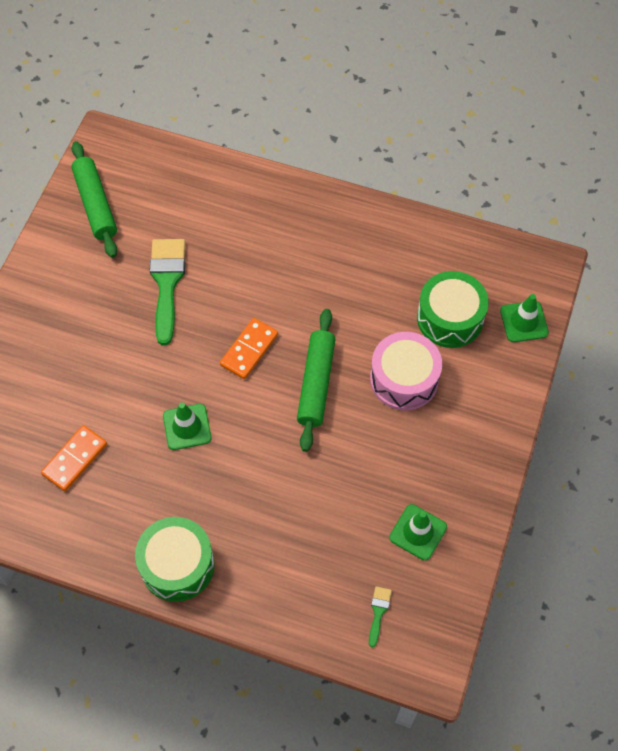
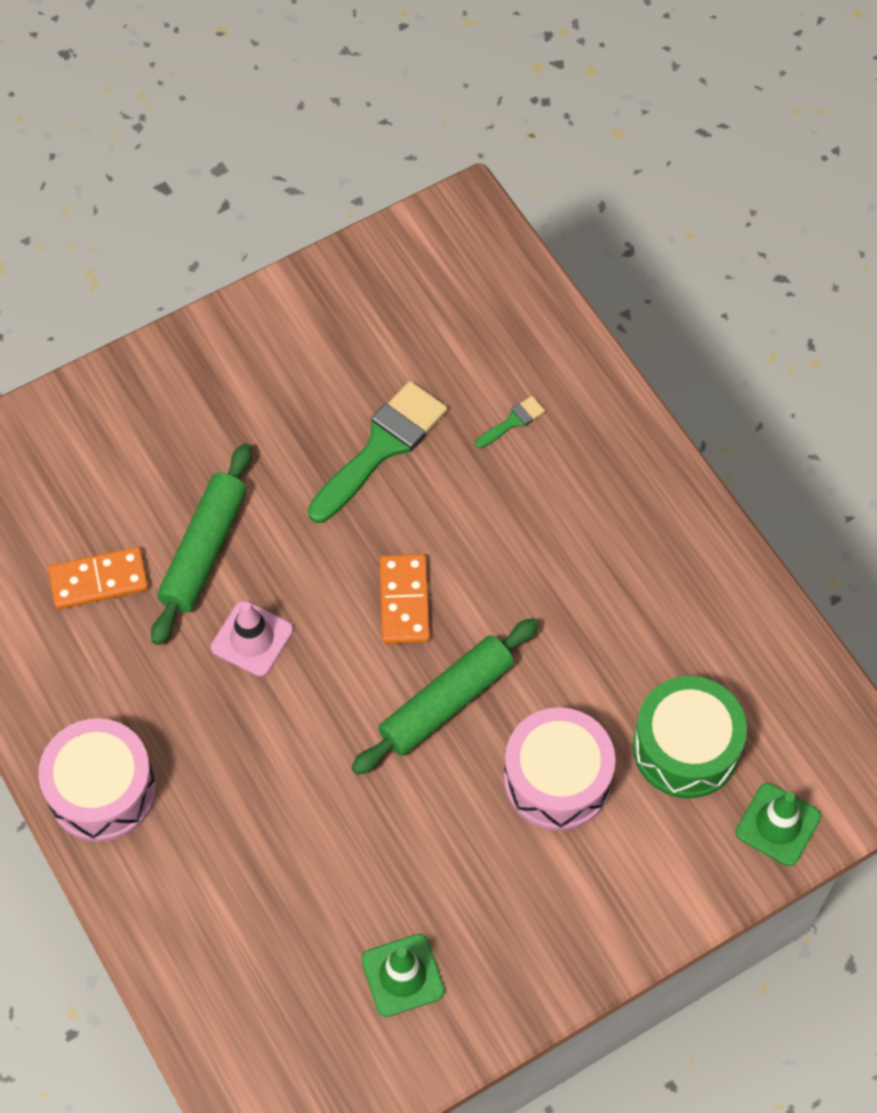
camera: 40 degrees right, 0 degrees up
green rolling pin [71,141,117,258] -> green rolling pin moved to [151,443,252,645]
green drum [135,517,215,602] -> pink drum [38,718,156,842]
green traffic cone [163,402,211,450] -> pink traffic cone [211,601,293,677]
orange domino [220,318,278,379] -> orange domino turned 75 degrees counterclockwise [380,554,430,644]
green brush [369,586,392,647] -> green brush moved to [475,396,545,448]

